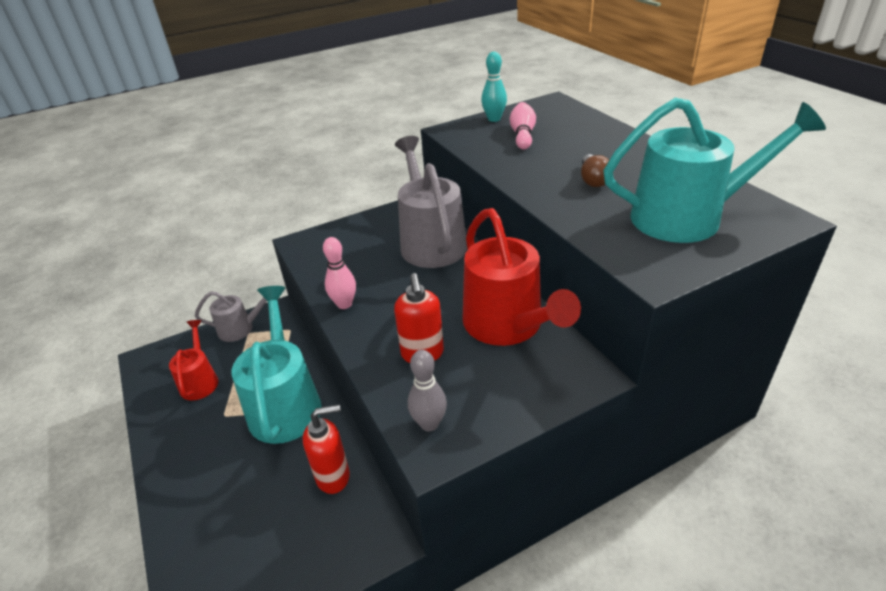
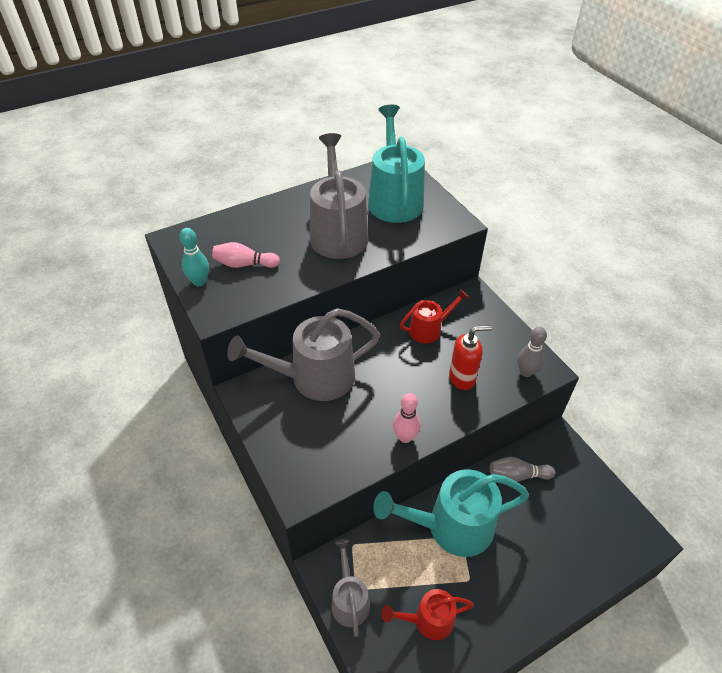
camera: 95 degrees left, 10 degrees up
red soap dispenser [303,404,350,494] -> grey bowling pin [490,457,555,482]
red watering can [462,208,581,346] -> red watering can [400,289,469,343], size x0.55
brown light bulb [581,154,609,187] -> grey watering can [310,133,368,259]

